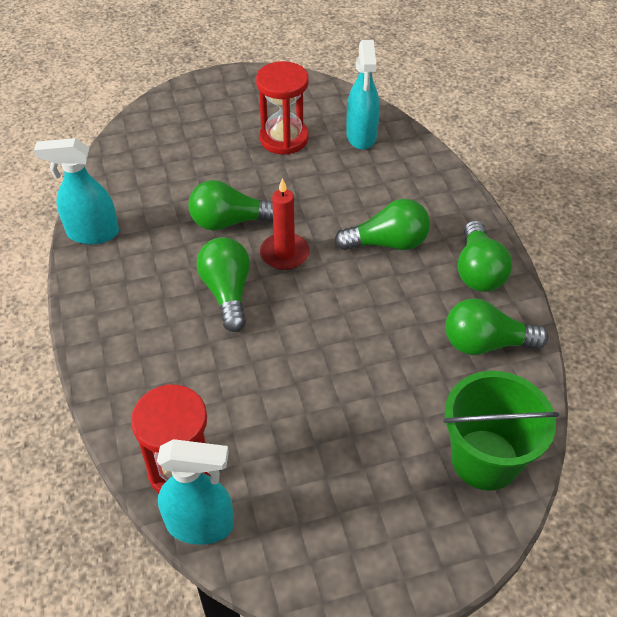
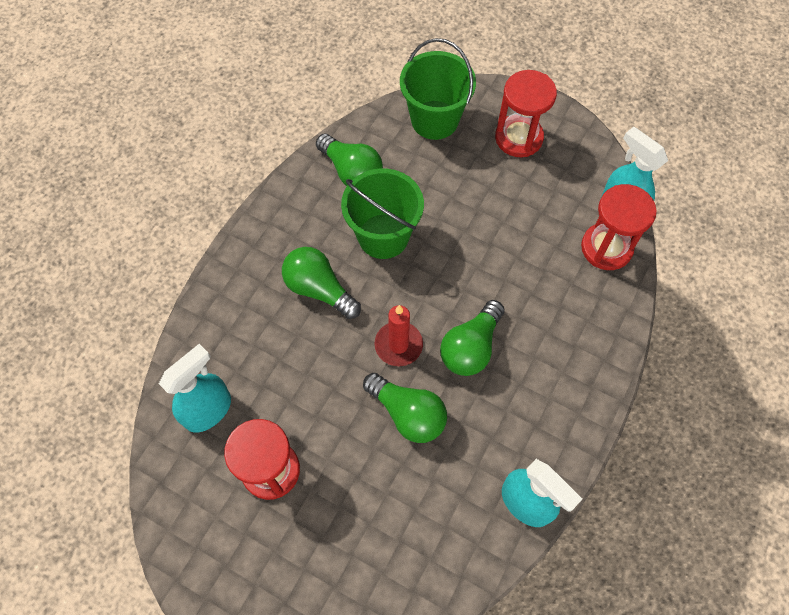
camera: 135 degrees left, 15 degrees up
green light bulb [458,220,512,292] -> none
none -> green bucket [341,168,424,259]
none -> red hourglass [495,70,557,157]

